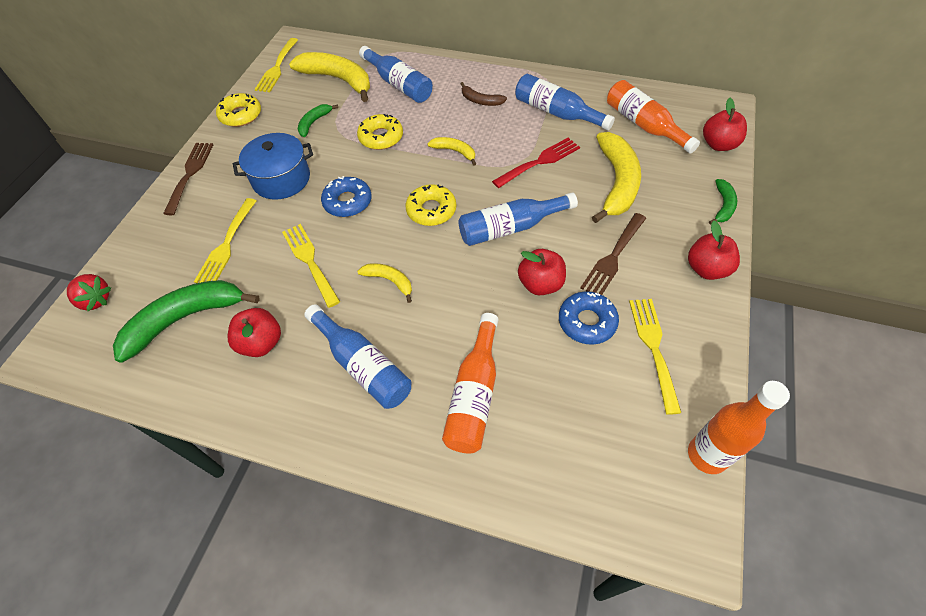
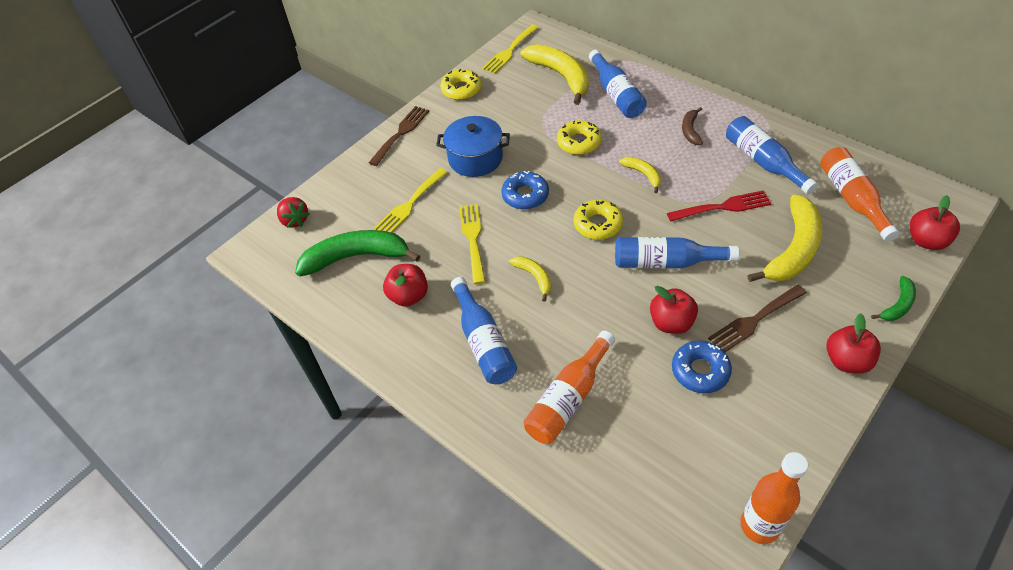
camera: 25 degrees right, 5 degrees down
green banana [298,104,338,137] -> none
brown banana [461,82,507,106] -> brown banana turned 45 degrees clockwise [682,107,703,145]
yellow fork [629,299,681,415] -> none

